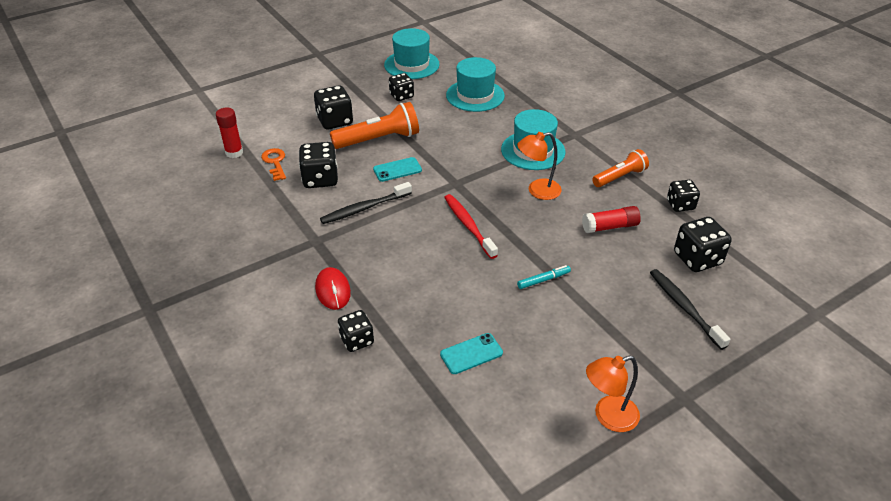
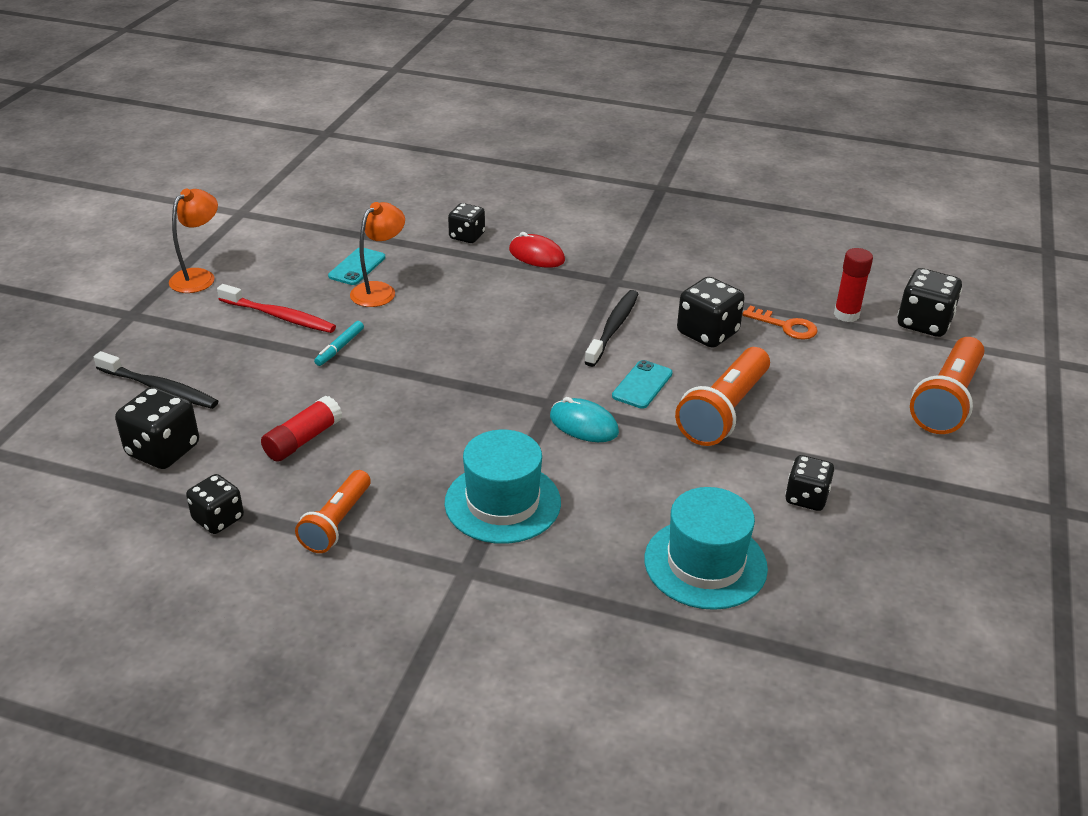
camera: 140 degrees right, 5 degrees down
black dice [314,85,353,130] -> black dice moved to [897,268,962,337]
turquoise hat [384,28,440,79] -> none
red toothbrush [444,194,498,259] -> red toothbrush moved to [217,284,336,333]
orange lamp [517,132,562,200] -> orange lamp moved to [350,202,405,307]
none -> turquoise mouse [550,397,619,442]
none -> orange flashlight [910,337,984,434]

